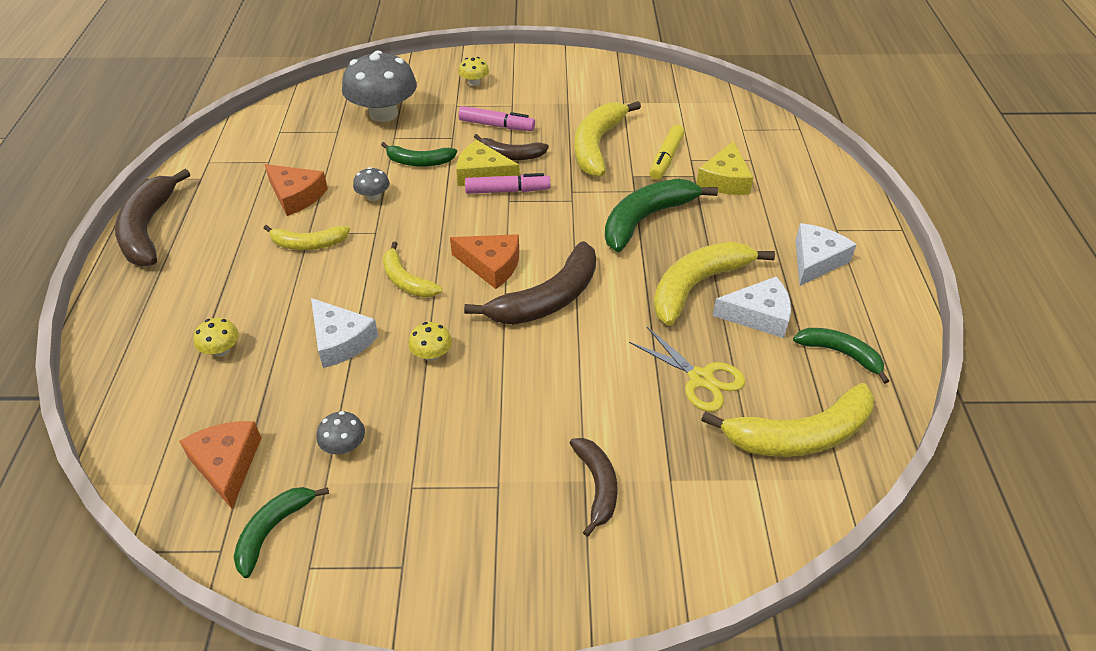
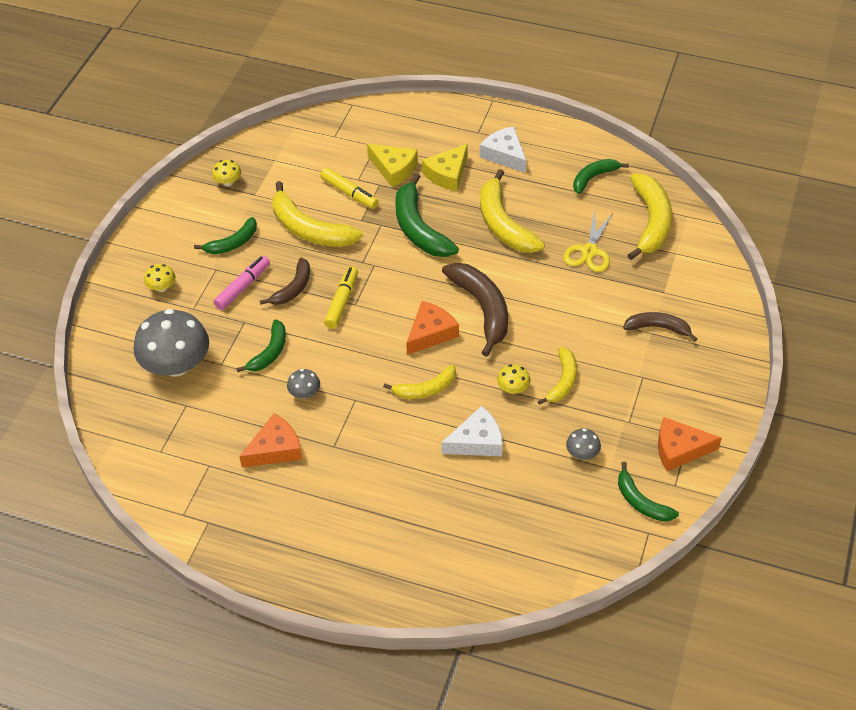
camera: 70 degrees left, 5 degrees up
brown banana [115,169,190,266] -> none
orange cheese [179,421,261,509] -> orange cheese moved to [658,417,722,471]
yellow mushroom [194,318,239,357] -> yellow mushroom moved to [212,160,241,186]
yellow banana [263,225,350,250] -> yellow banana moved to [538,347,577,405]
yellow cheese [456,140,520,186] -> yellow cheese moved to [422,144,468,191]
pink marker [465,173,550,194] -> yellow marker [324,266,358,329]
yellow scissors [629,327,746,412] -> yellow scissors turned 135 degrees clockwise [564,209,613,272]
white cheese [713,276,791,338] -> none
none -> green banana [194,217,257,254]

